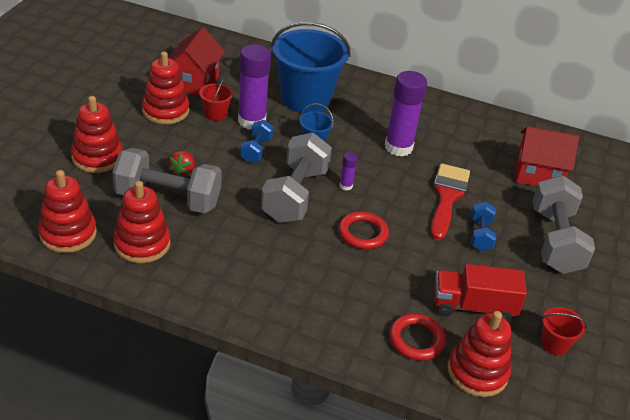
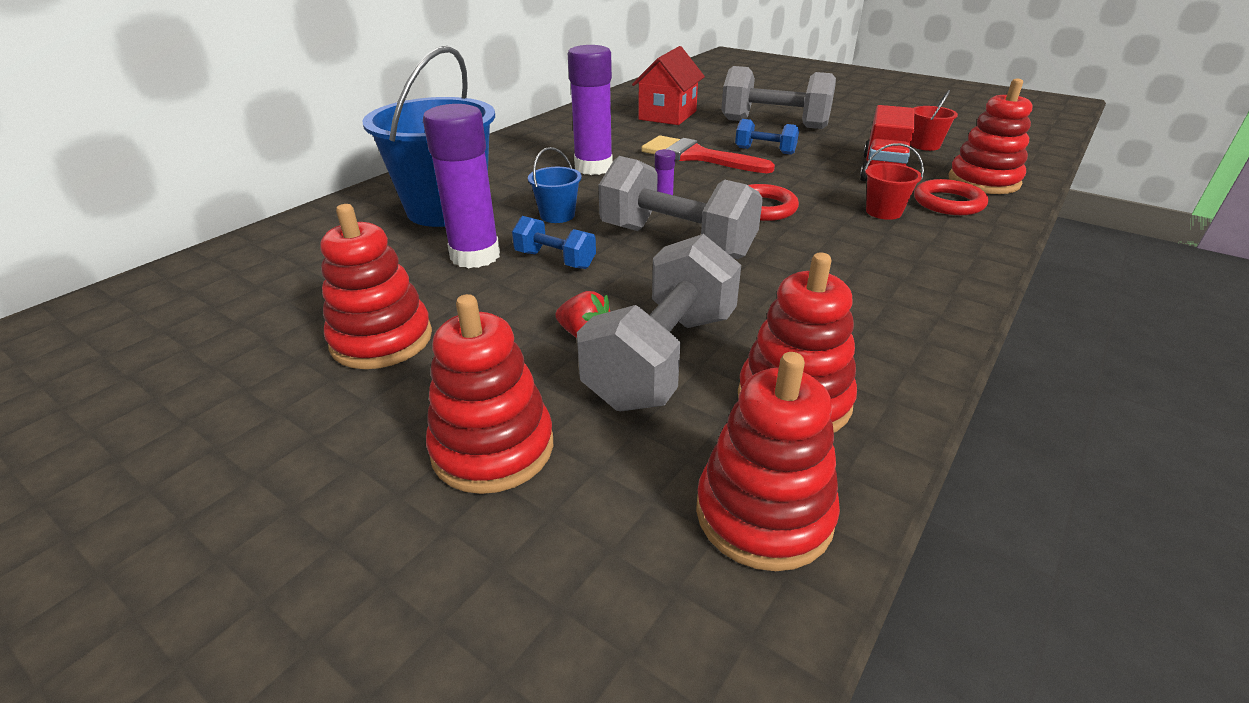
camera: 70 degrees left, 5 degrees down
red house [169,27,225,96] -> none
red bucket [199,77,233,121] -> red bucket moved to [864,143,924,220]

